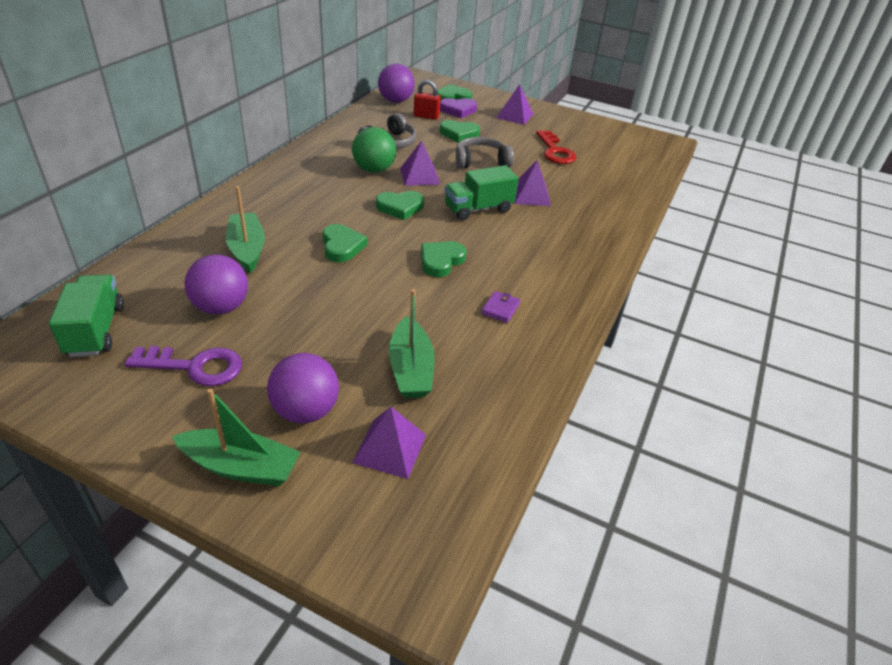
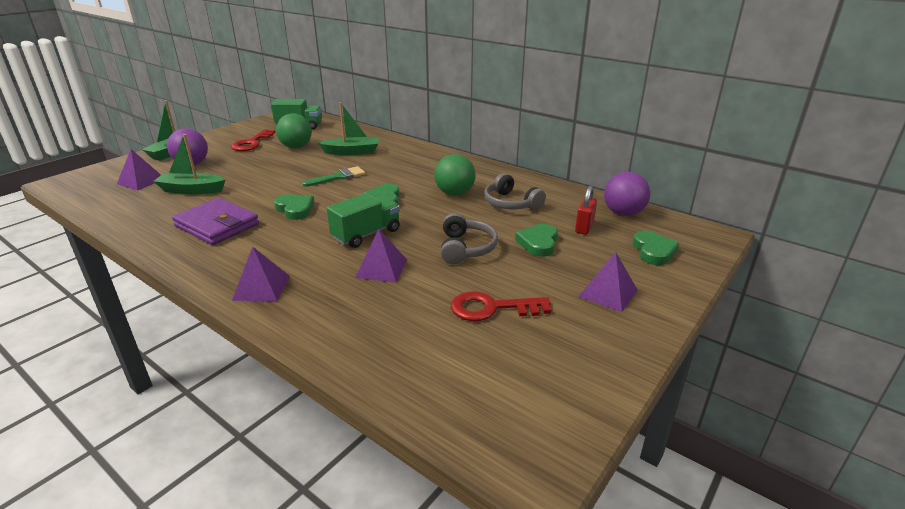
camera: 105 degrees right, 10 degrees down
purple key [124,346,242,386] -> red key [231,129,276,151]
purple ball [185,255,248,315] -> green ball [276,113,312,148]
green heart [322,224,367,262] -> green brush [302,166,365,187]
purple pyramid [400,141,440,186] -> purple pyramid moved to [232,247,289,301]
purple heart [440,98,477,118] -> none
green truck [445,165,519,221] -> green truck turned 60 degrees clockwise [327,194,400,248]
purple wallet [481,291,520,323] -> purple wallet [172,198,259,245], size x2.32

